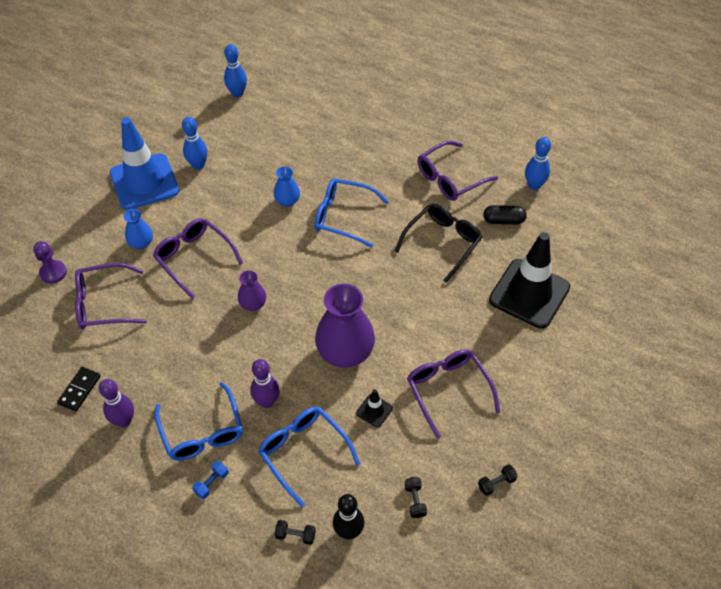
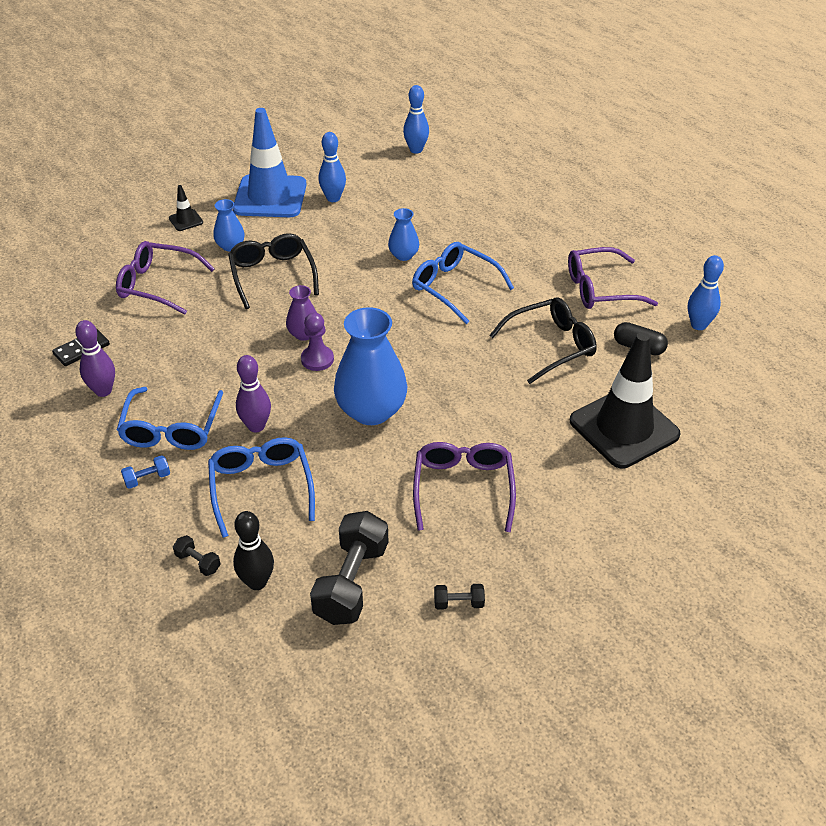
camera: 25 degrees right, 10 degrees down
purple pawn [33,241,67,284] -> purple pawn moved to [301,312,334,371]
purple glasses [153,218,243,299] -> black glasses [228,233,319,309]
purple vase [315,284,375,368] -> blue vase [334,307,407,425]
black traffic cone [356,389,393,428] -> black traffic cone moved to [169,185,203,231]
black dumbbell [405,477,427,518] -> black dumbbell [310,511,388,625], size x2.26

